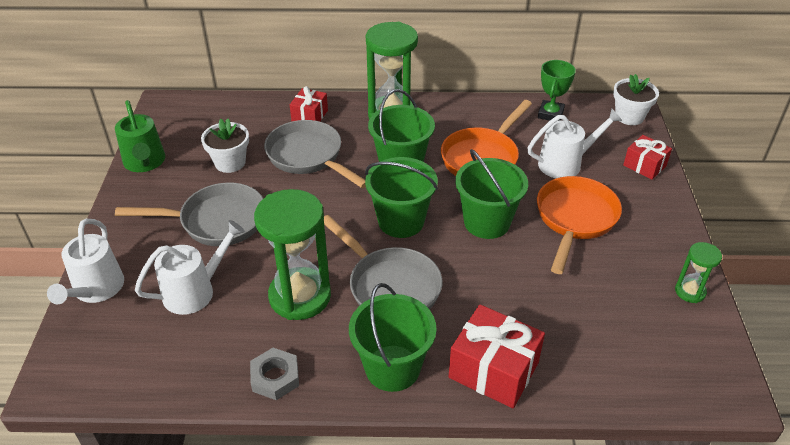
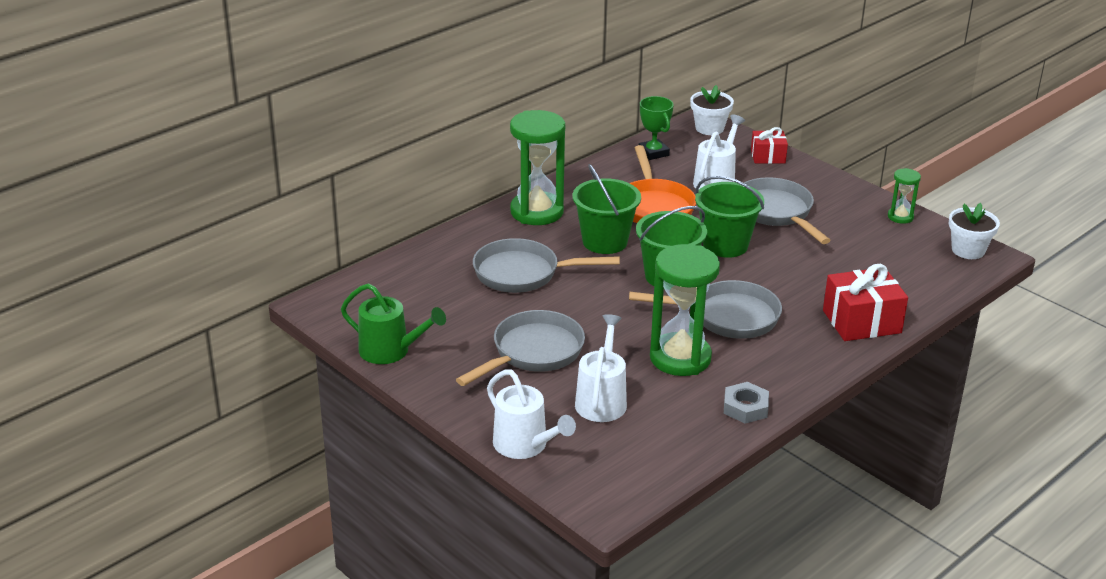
camera: 45 degrees left, 10 degrees down
white flower pot [201,119,249,173] -> white flower pot moved to [949,203,1000,259]
red gift [290,86,328,121] -> none
green bucket [349,283,437,392] -> none
orange pan [537,176,622,274] -> grey pan [744,177,831,244]

